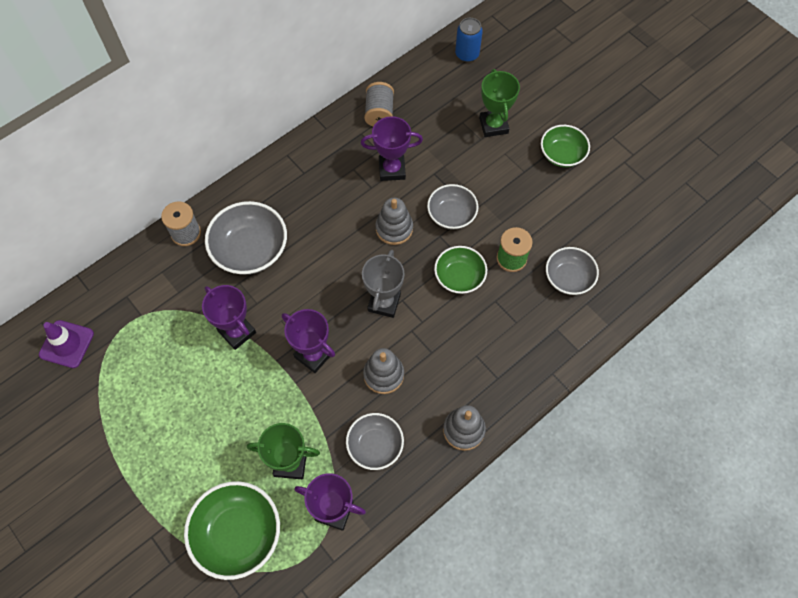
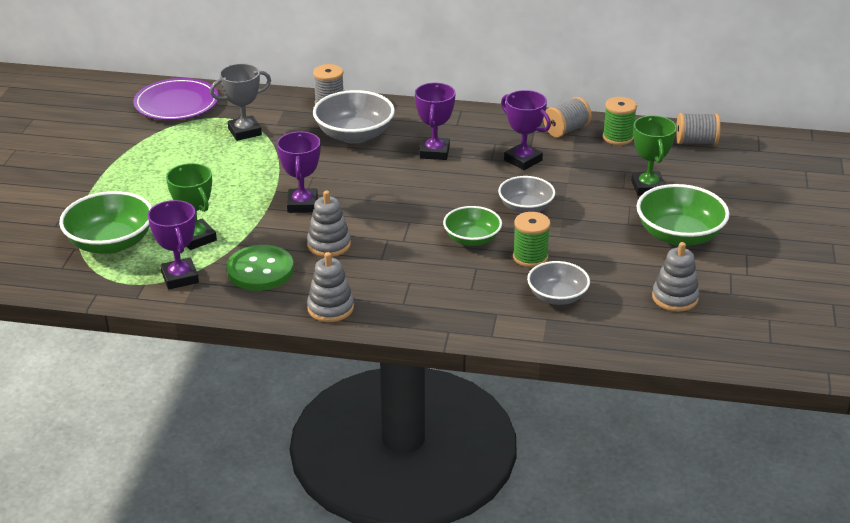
camera: 50 degrees right, 30 degrees down
purple traffic cone [39,320,94,368] -> purple plate [133,78,219,120]
purple trophy [202,285,256,350] -> purple trophy moved to [415,83,456,160]
grey bowl [346,413,404,470] -> green button [226,245,294,291]
grey trophy [362,250,405,318] -> grey trophy moved to [210,64,271,141]
grey stacking toy [375,198,413,245] -> grey stacking toy moved to [652,242,699,312]
blue can [455,18,483,62] -> grey spool [676,113,721,145]
green trophy [479,69,520,137] -> green trophy turned 45 degrees counterclockwise [631,115,677,196]
green bowl [541,125,590,167] -> green bowl [637,184,729,246], size x1.56
none -> green spool [603,97,637,145]

